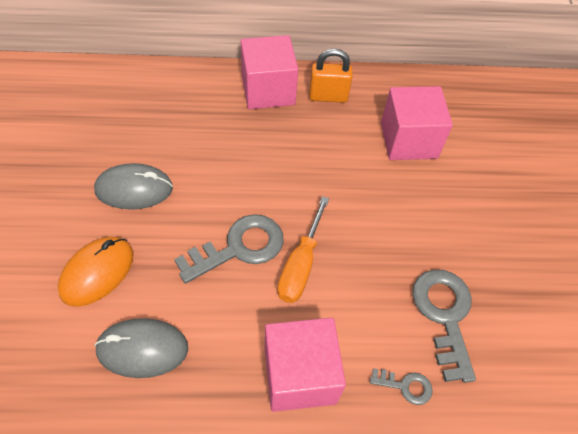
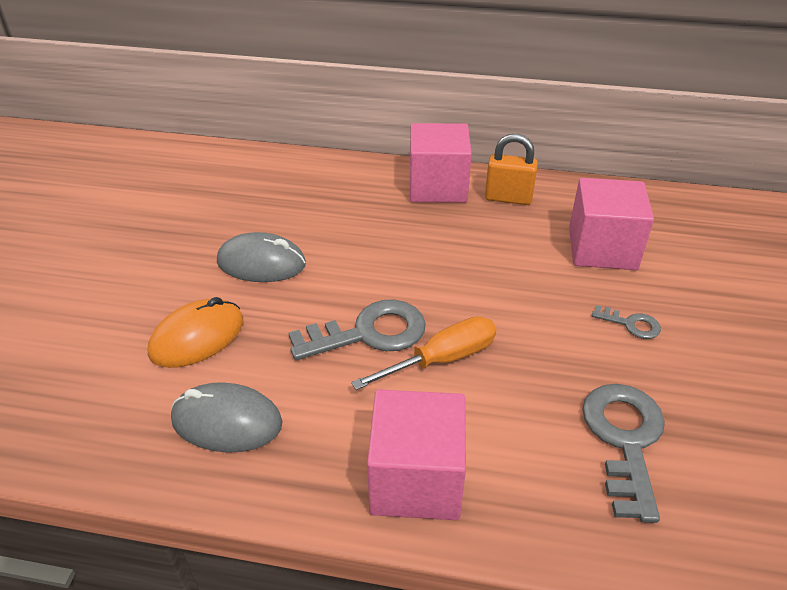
camera: 15 degrees right, 15 degrees down
orange screwdriver [277,196,329,303] -> orange screwdriver turned 150 degrees counterclockwise [351,316,496,390]
grey key [370,368,433,405] -> grey key moved to [592,305,661,339]

